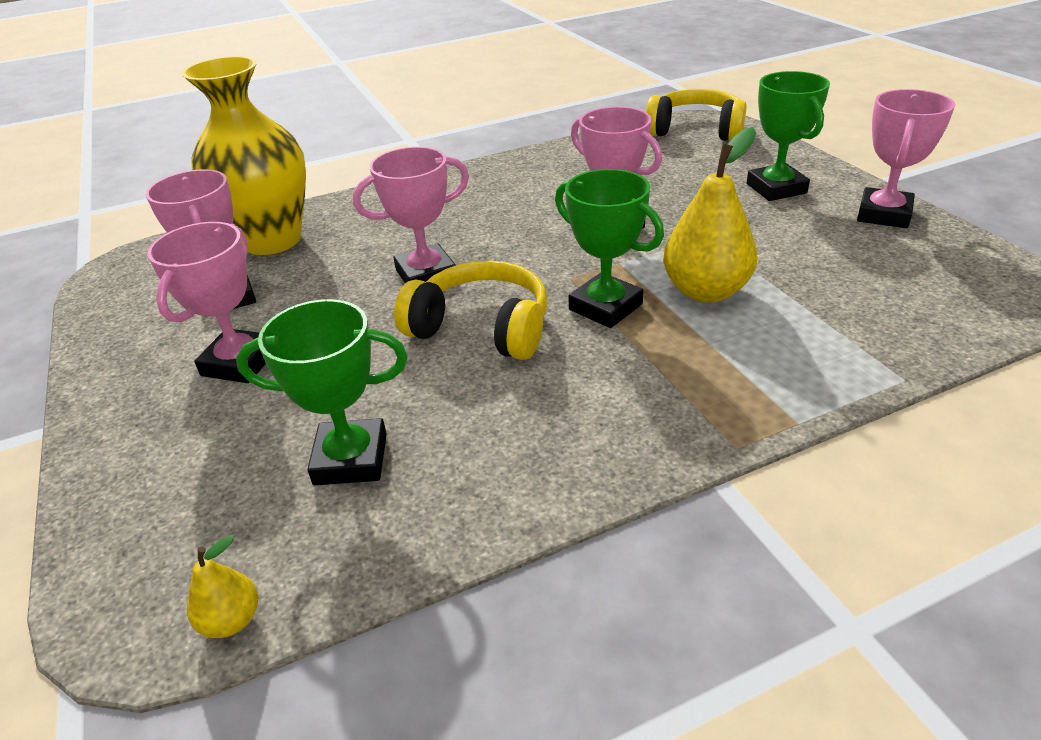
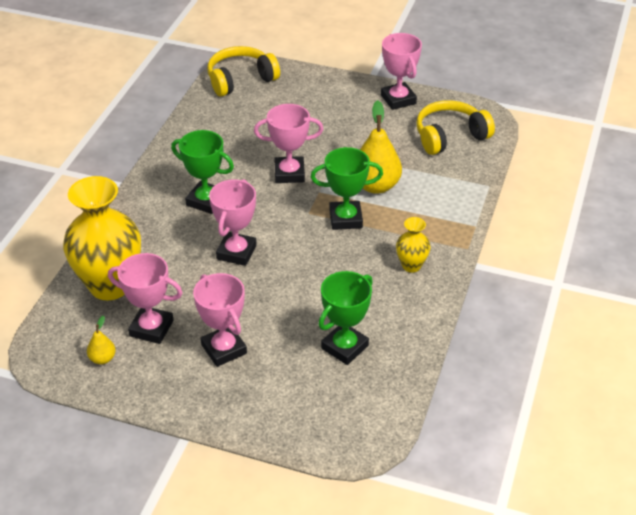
camera: 50 degrees left, 5 degrees up
yellow pear [187,536,258,638] -> yellow pear moved to [87,316,116,364]
yellow headphones [394,261,547,360] -> yellow headphones moved to [416,100,495,155]
green trophy [747,71,830,201] -> green trophy moved to [171,130,234,214]
none -> yellow vase [396,217,431,273]

